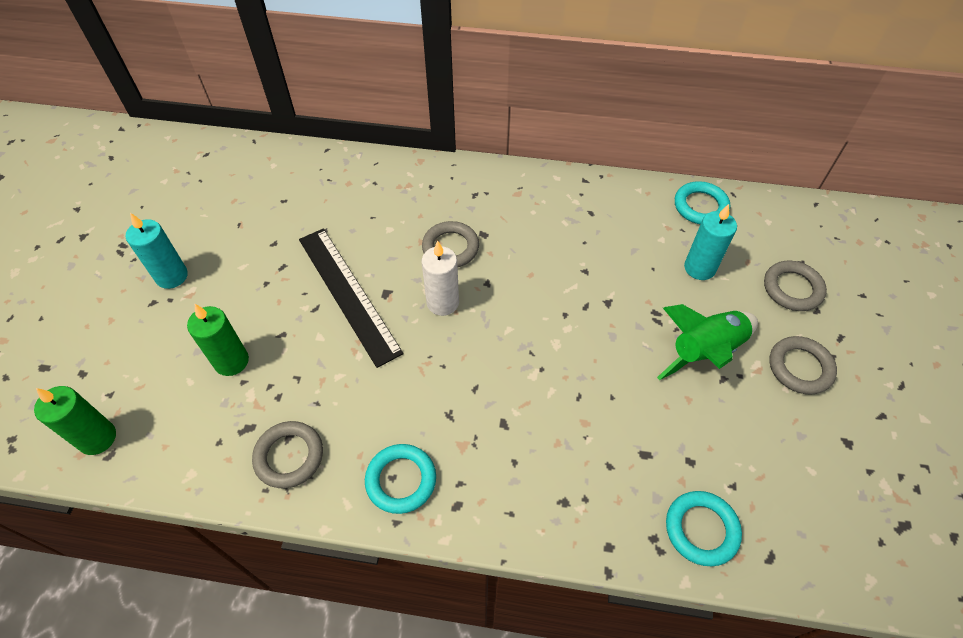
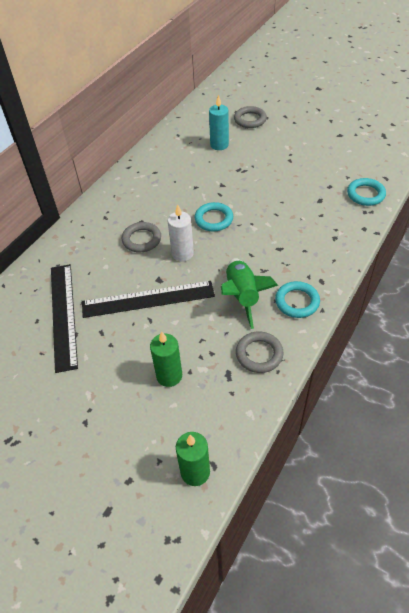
camera: 65 degrees left, 5 degrees down
turquoise candle [126,213,188,289] -> none
green rocket [657,304,758,380] -> green rocket moved to [221,258,278,329]
turquoise ring [675,181,730,224] -> turquoise ring moved to [195,202,233,232]
grey ring [769,336,837,395] -> none
none -> black ruler [51,264,78,373]

